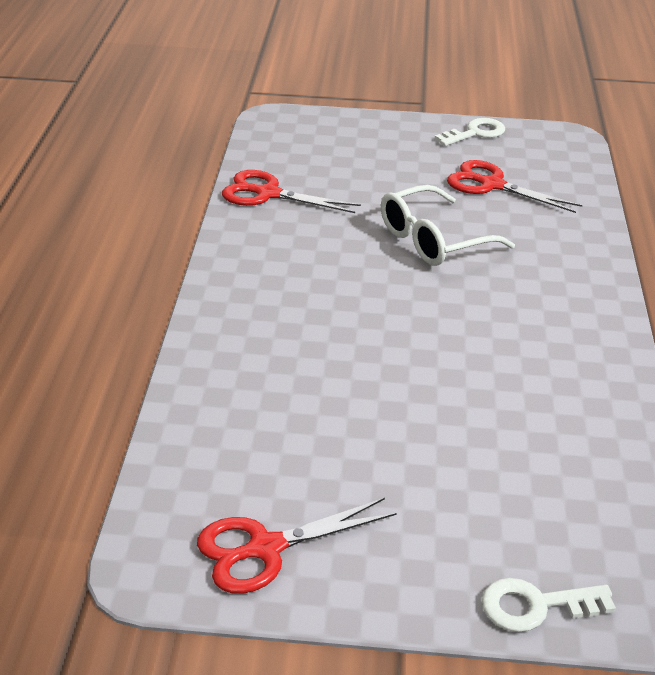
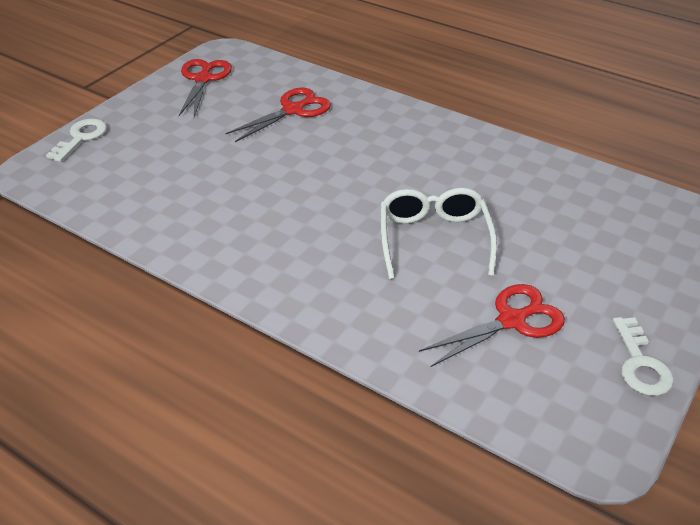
camera: 120 degrees right, 5 degrees up
red scissors [222,170,361,213] -> red scissors moved to [226,88,331,142]

